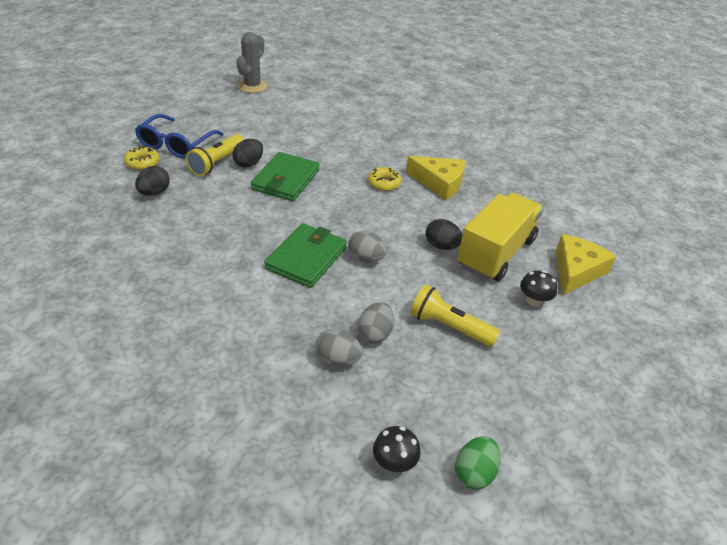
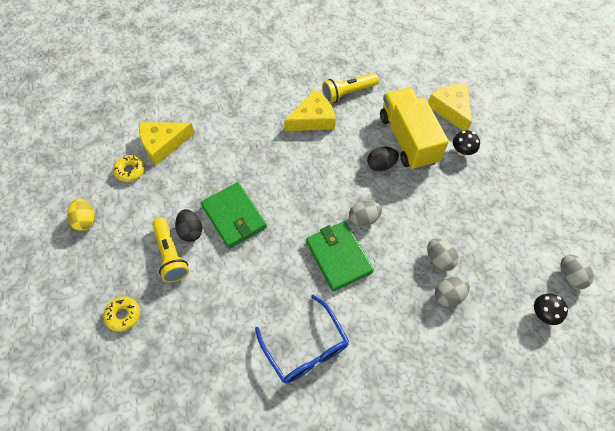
camera: 50 degrees left, 20 degrees up
blue glasses [135,114,224,159] -> blue glasses moved to [255,295,349,384]
black egg [135,166,170,196] -> none
grey cactus [237,32,268,93] -> none
yellow donut [368,167,402,191] -> yellow donut moved to [113,155,145,182]
yellow flashlight [410,284,500,347] -> yellow flashlight moved to [322,73,379,103]
green egg [455,436,501,490] -> grey egg [560,255,594,289]
none -> yellow egg [67,199,95,231]
none -> yellow cheese [139,122,195,165]

